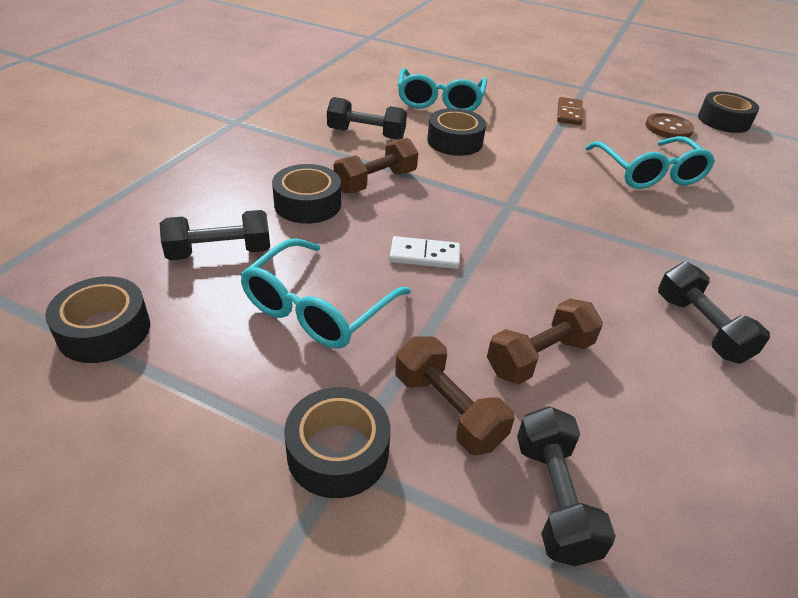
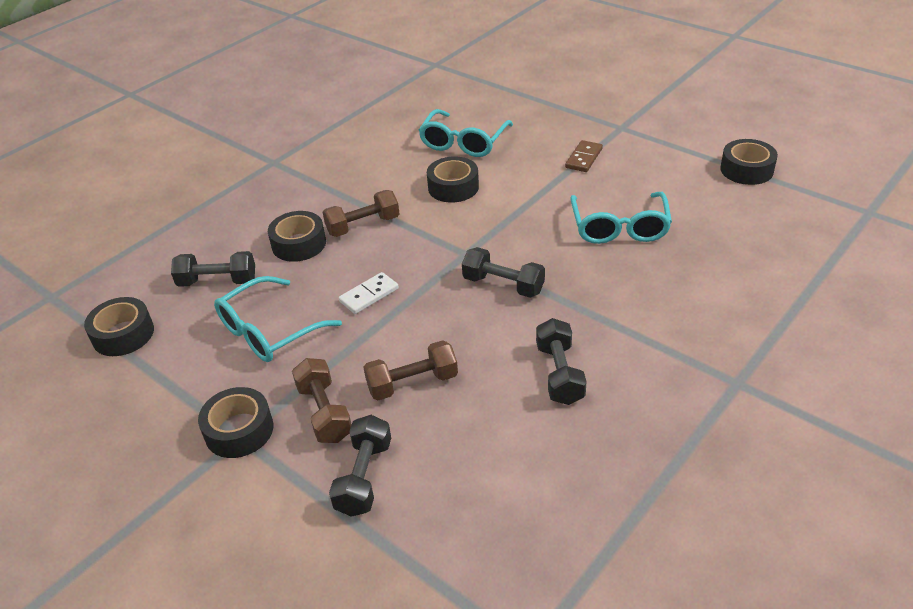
camera: 20 degrees right, 0 degrees up
black dumbbell [327,97,407,140] -> black dumbbell moved to [462,247,545,298]
white domino [390,236,460,269] -> white domino turned 60 degrees counterclockwise [339,272,399,314]
brown button [645,113,694,138] -> none

